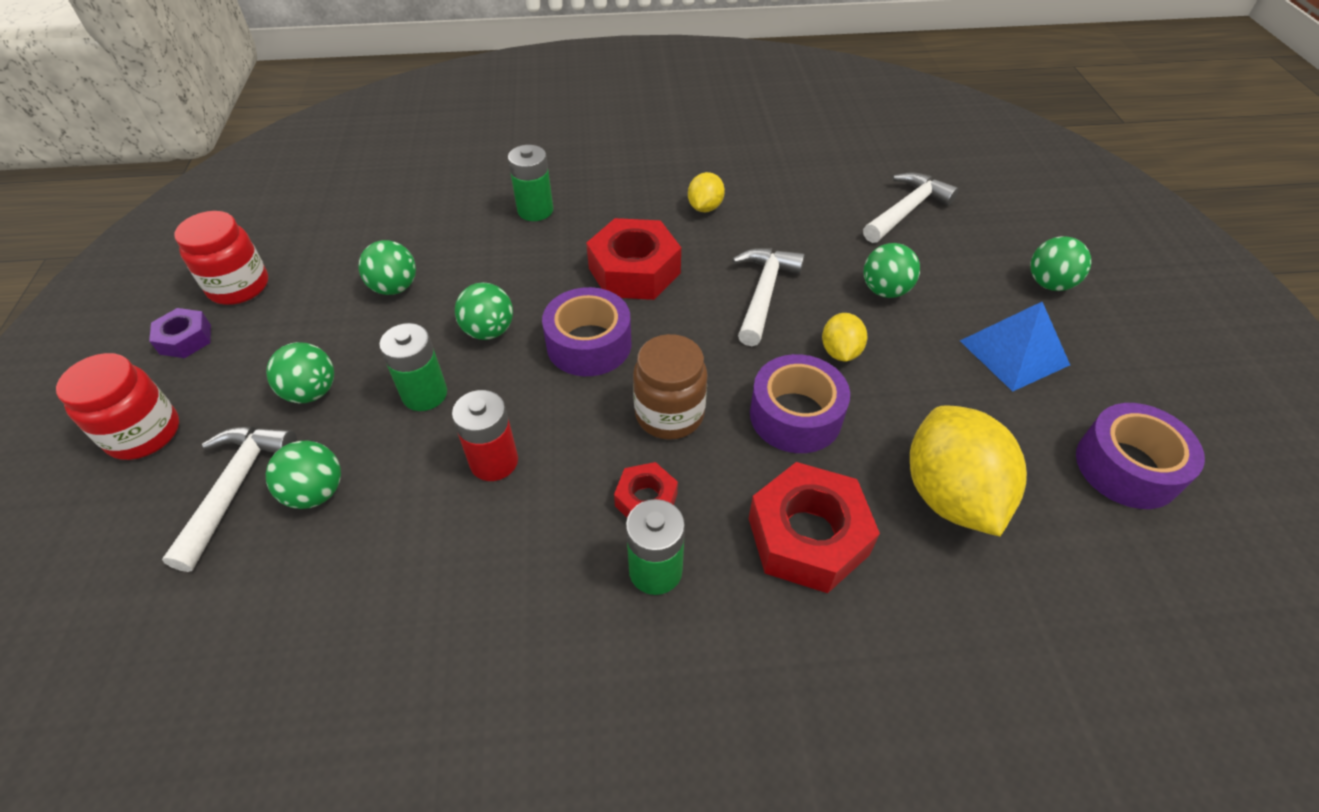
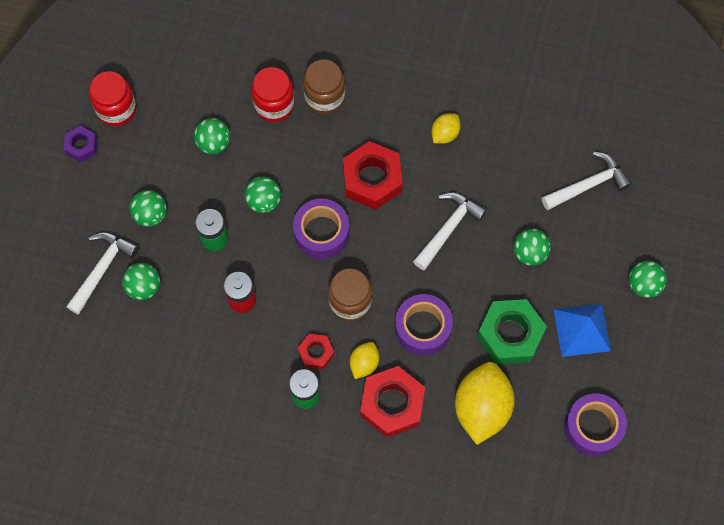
camera: 20 degrees right, 20 degrees up
red jar [56,353,179,460] -> red jar moved to [251,67,294,122]
green battery [508,145,553,221] -> brown jar [303,59,345,115]
yellow lemon [822,313,867,362] -> yellow lemon moved to [350,342,379,379]
none -> green nut [477,299,547,364]

